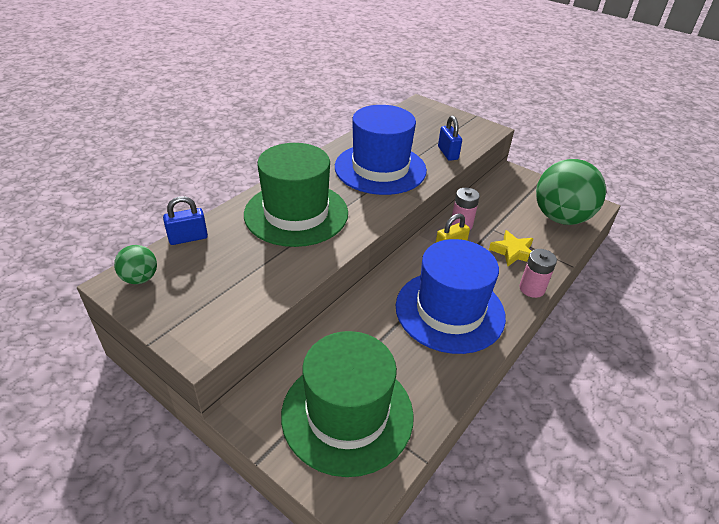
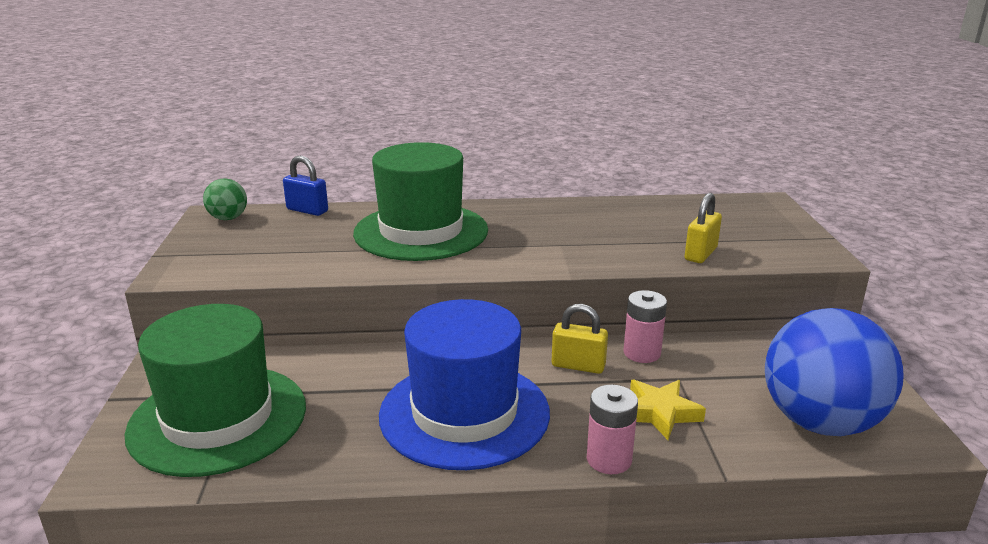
camera: 50 degrees right, 15 degrees down
blue hat [335,105,427,195] -> none
blue padlock [438,116,462,161] -> yellow padlock [685,193,722,263]
green ball [536,159,606,225] -> blue ball [765,308,904,436]

